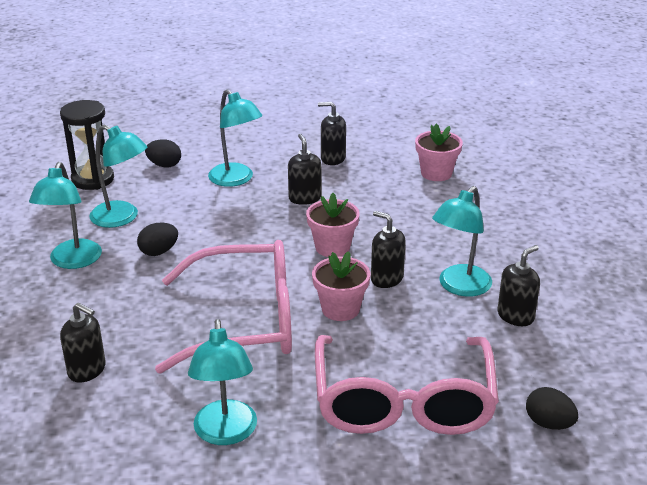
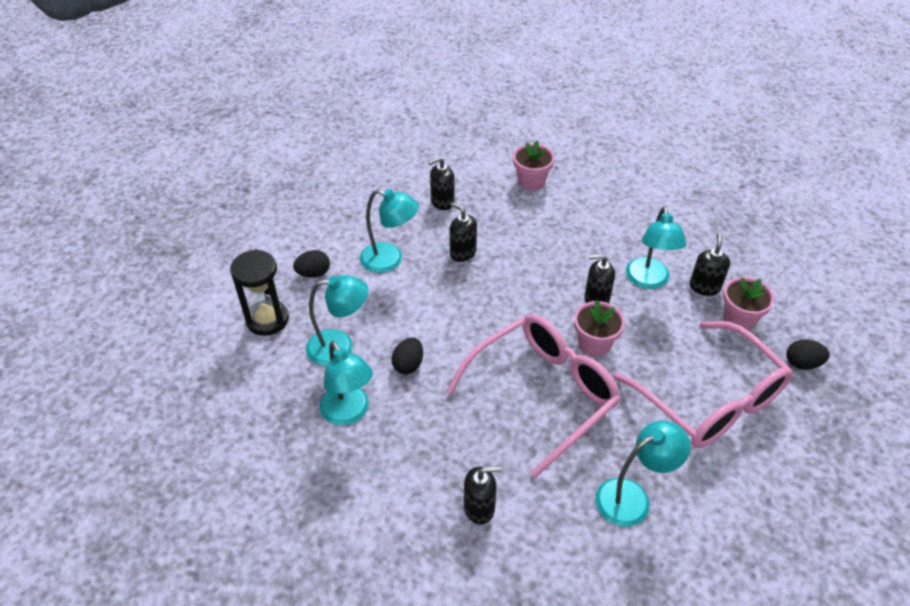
camera: 35 degrees left, 15 degrees up
turquoise lamp [188,319,257,445] -> turquoise lamp turned 75 degrees counterclockwise [595,420,691,527]
pink flower pot [306,193,360,257] -> pink flower pot moved to [723,277,774,330]

